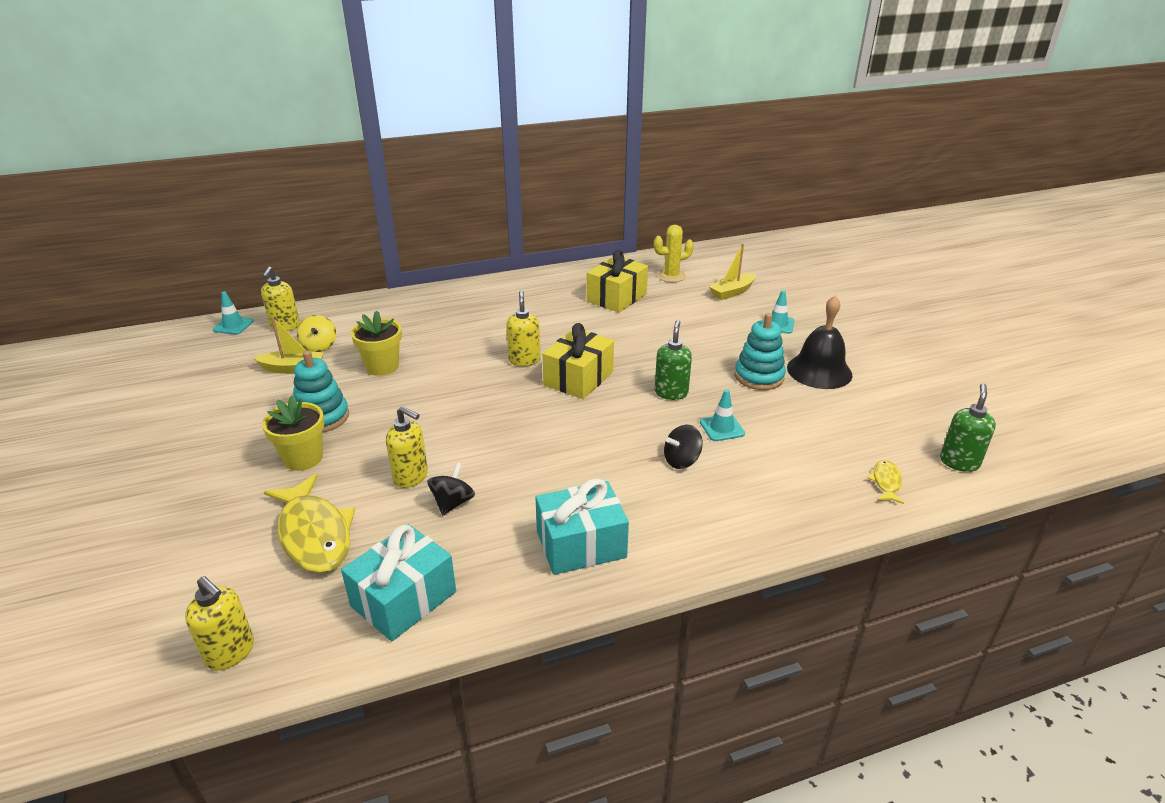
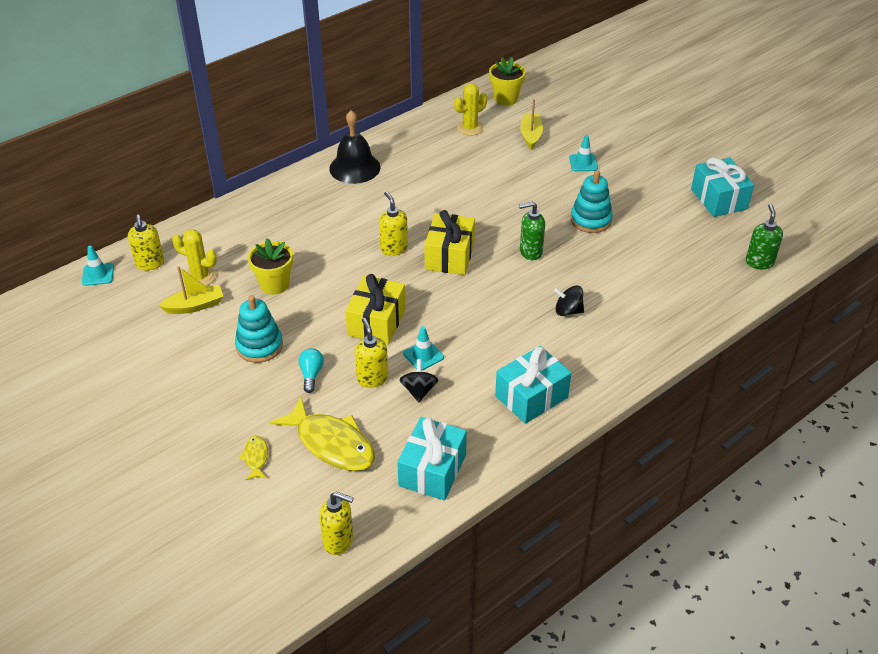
camera: 20 degrees left, 10 degrees up
yellow flower pot [262,395,324,471] -> yellow flower pot moved to [489,57,526,106]
yellow spinning top [297,315,336,352] -> yellow cactus [172,229,217,286]
yellow soap dispenser [386,406,428,488] -> yellow soap dispenser turned 120 degrees counterclockwise [355,318,388,388]
yellow gift [587,250,648,312] -> yellow gift moved to [345,274,406,345]
green soap dispenser [655,320,692,400] -> green soap dispenser turned 90 degrees counterclockwise [519,202,545,260]
black spinning top [664,425,703,469] -> black spinning top turned 60 degrees clockwise [554,285,584,316]
turquoise traffic cone [700,389,745,441] -> turquoise traffic cone moved to [403,326,444,371]
yellow boat [709,244,756,300] -> yellow boat turned 150 degrees clockwise [520,99,543,149]
black bell [787,295,853,389] -> black bell moved to [329,110,381,184]
yellow fish [867,460,904,504] -> yellow fish moved to [239,435,268,480]
none -> turquoise light bulb [298,348,324,393]
none -> turquoise gift [691,158,754,217]

